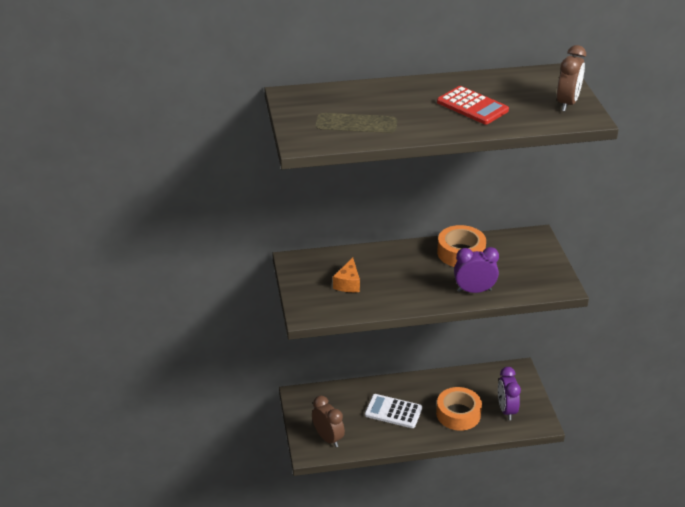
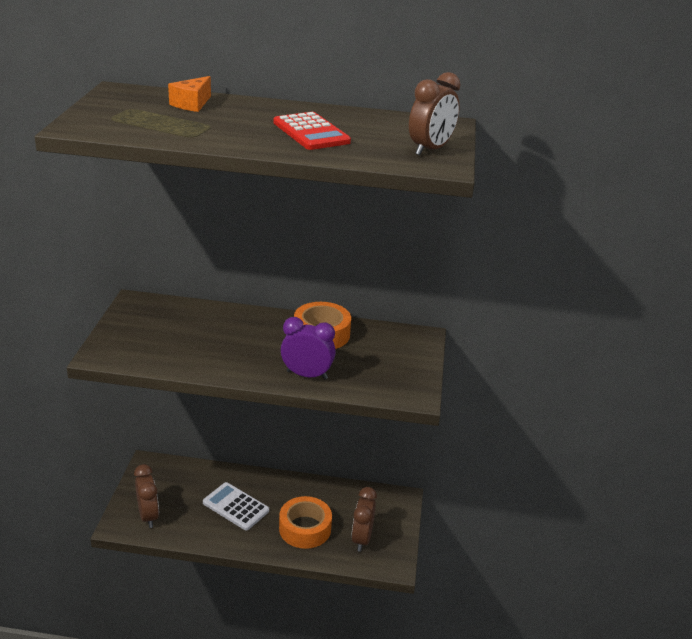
camera: 15 degrees right, 5 degrees down
orange cheese [333,257,360,292] -> orange cheese moved to [168,76,211,112]
purple clock [498,367,521,420] -> brown clock [352,487,377,552]

